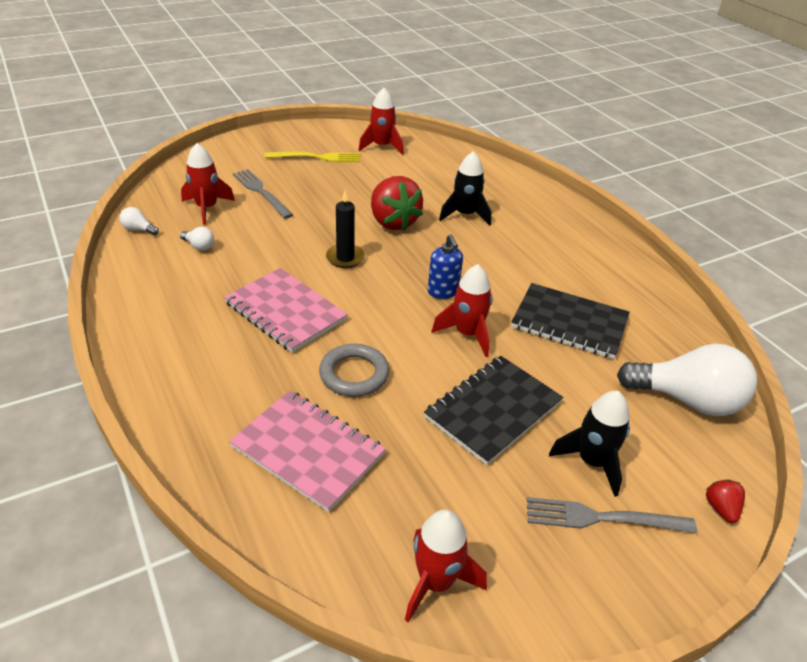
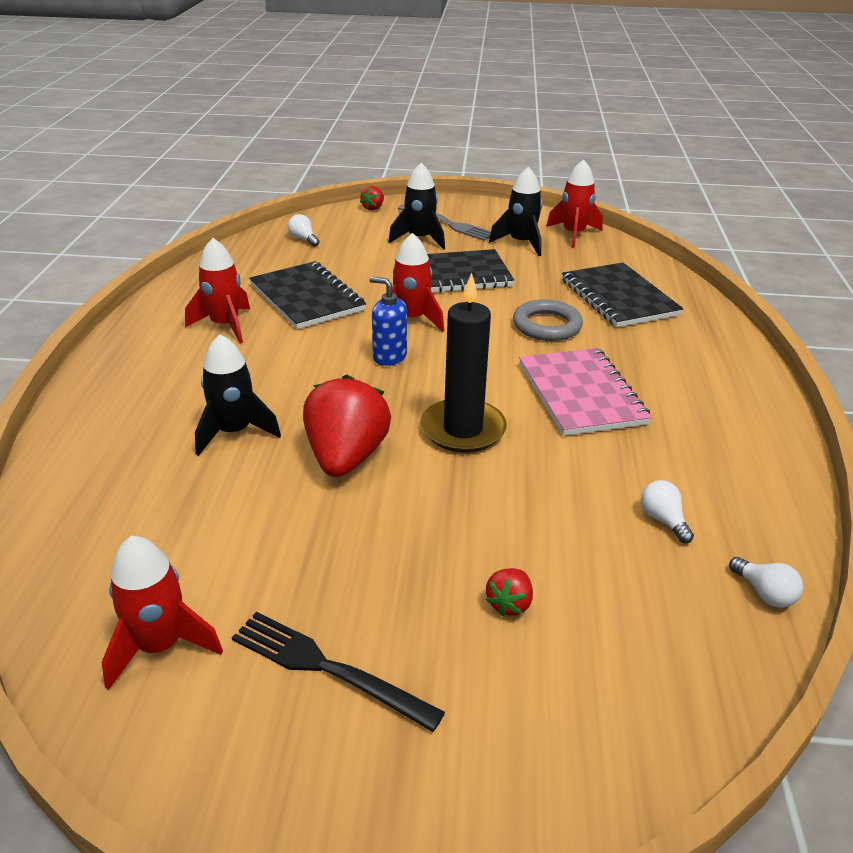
camera: 145 degrees left, 5 degrees down
red rocket [181,143,235,225] -> red rocket moved to [185,238,250,343]
pink notebook [229,390,386,512] -> black notebook [562,263,683,327]
grey fork [233,169,293,219] -> red strawberry [486,568,533,616]
yellow fork [265,151,360,162] -> black fork [232,612,445,732]
black candle [326,190,365,268] -> black candle [420,273,507,453], size x1.51
blue soap dispenser [428,234,463,299] -> blue soap dispenser turned 75 degrees counterclockwise [370,277,407,366]
white light bulb [617,344,757,416] -> white light bulb [288,214,320,247], size x0.41
none -> black rocket [489,166,543,256]

